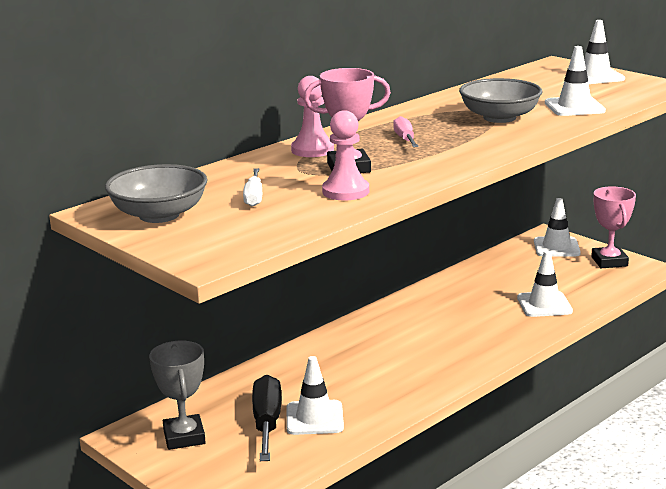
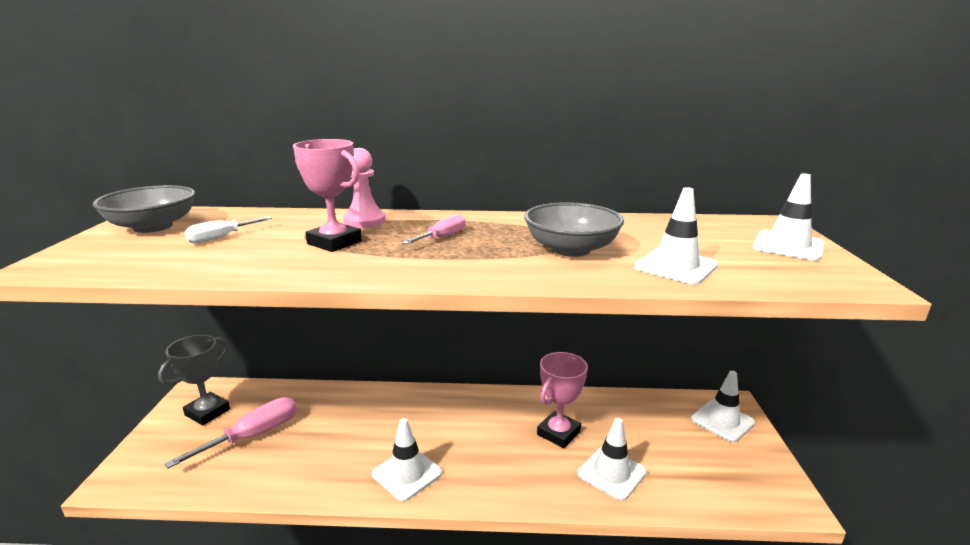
camera: 45 degrees right, 0 degrees up
black screwdriver [252,375,281,461] -> pink screwdriver [164,397,297,469]
white traffic cone [287,356,344,435] -> white traffic cone moved to [372,418,442,502]
pink pawn [322,110,369,200] -> none
pink trophy [591,186,636,268] -> pink trophy moved to [537,352,588,448]

